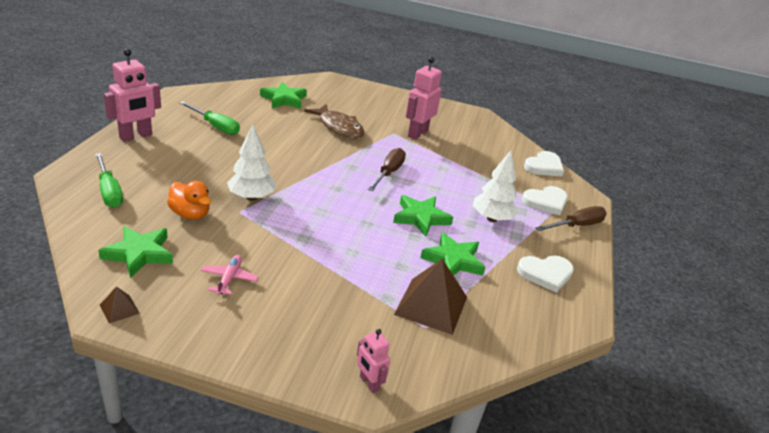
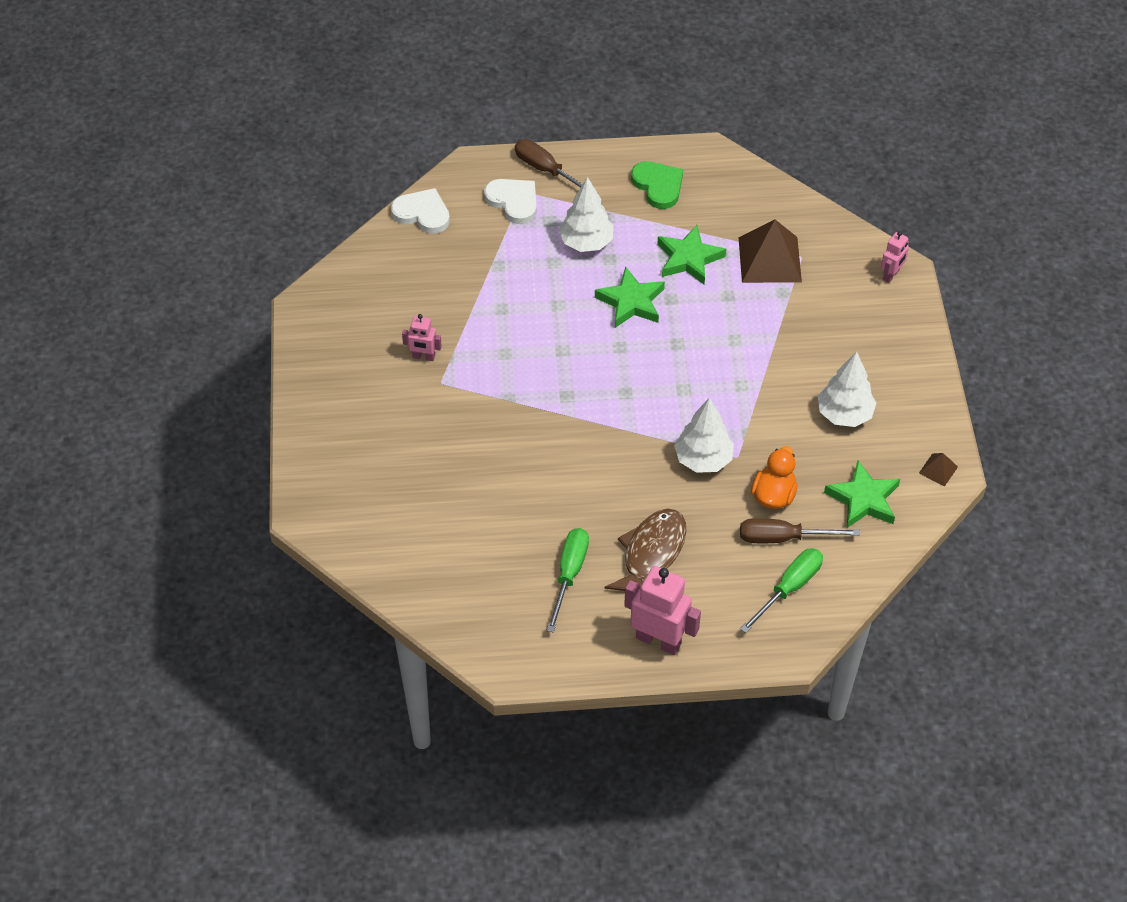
camera: 105 degrees left, 20 degrees up
pink plane [201,255,259,295] -> white tree [818,351,876,427]
green star [260,82,307,109] -> none
brown fish [304,104,365,138] -> brown fish moved to [604,509,687,591]
brown screwdriver [368,148,406,191] -> brown screwdriver moved to [740,518,860,543]
pink robot [406,57,442,140] -> pink robot [402,314,442,361], size x0.55
white heart [517,255,574,293] -> green heart [631,161,683,209]

